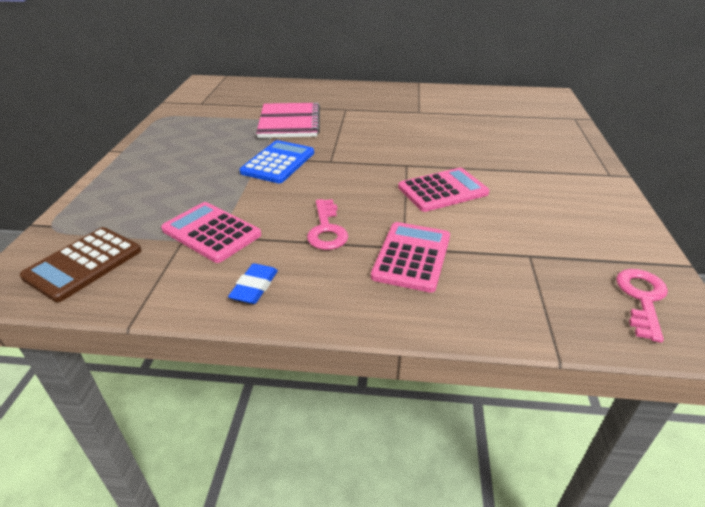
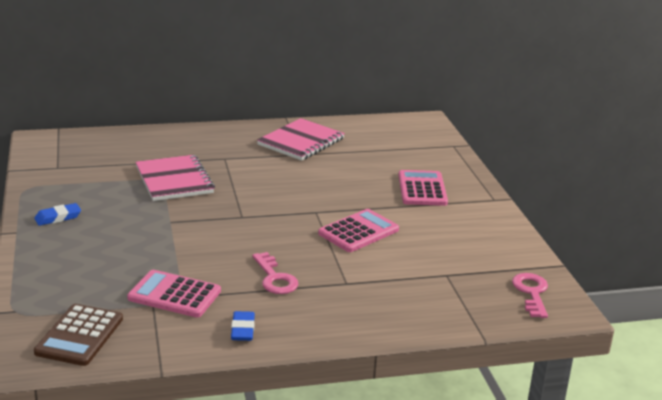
camera: 20 degrees left, 10 degrees down
blue calculator [240,140,314,183] -> none
pink calculator [371,222,450,293] -> pink calculator moved to [398,170,448,206]
none -> blue eraser [34,203,81,226]
none -> pink notebook [257,118,345,161]

